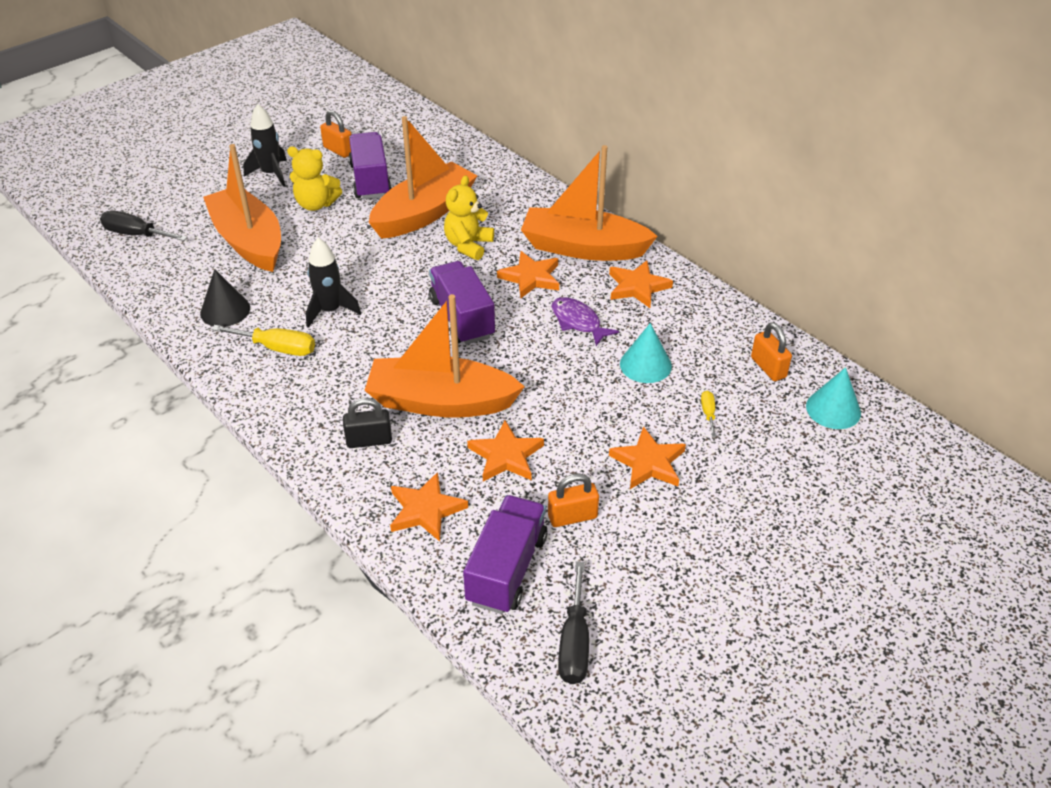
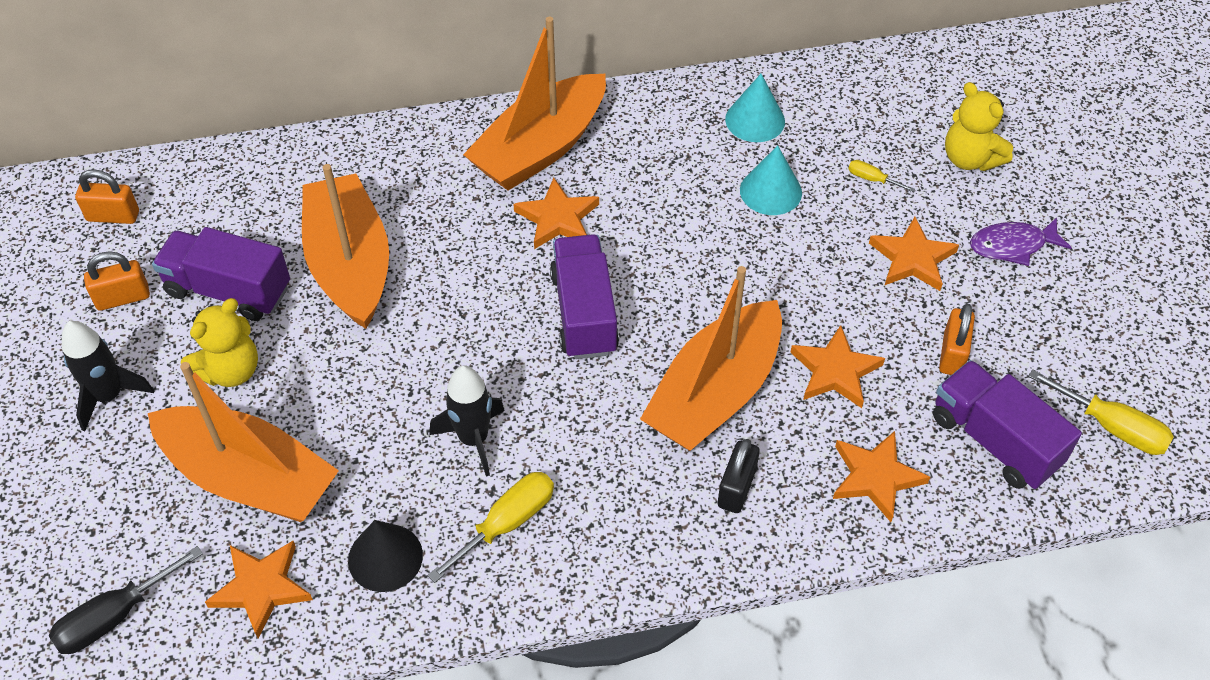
camera: 60 degrees left, 10 degrees up
orange boat [203,144,281,272] -> orange boat turned 150 degrees counterclockwise [148,362,339,522]
purple truck [429,261,495,345] -> purple truck turned 75 degrees clockwise [550,234,619,359]
yellow teddy bear [444,175,494,260] -> yellow teddy bear moved to [945,82,1013,171]
purple fish [551,297,619,346] -> purple fish moved to [970,218,1072,266]
black screwdriver [558,562,589,684] -> yellow screwdriver [1028,369,1174,455]
orange star [609,260,673,308] -> orange star moved to [205,541,313,639]
orange padlock [751,323,792,381] -> orange padlock moved to [75,169,139,224]
turquoise cone [806,367,861,429] -> turquoise cone moved to [725,74,785,142]

